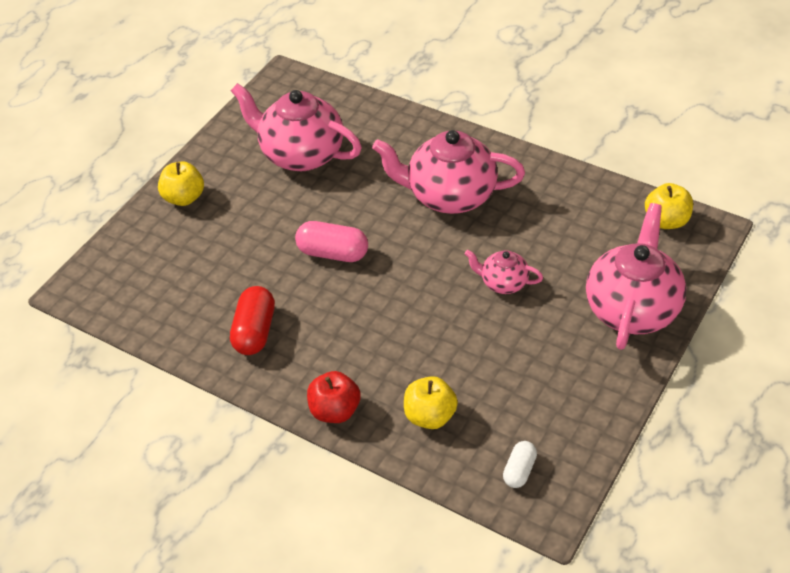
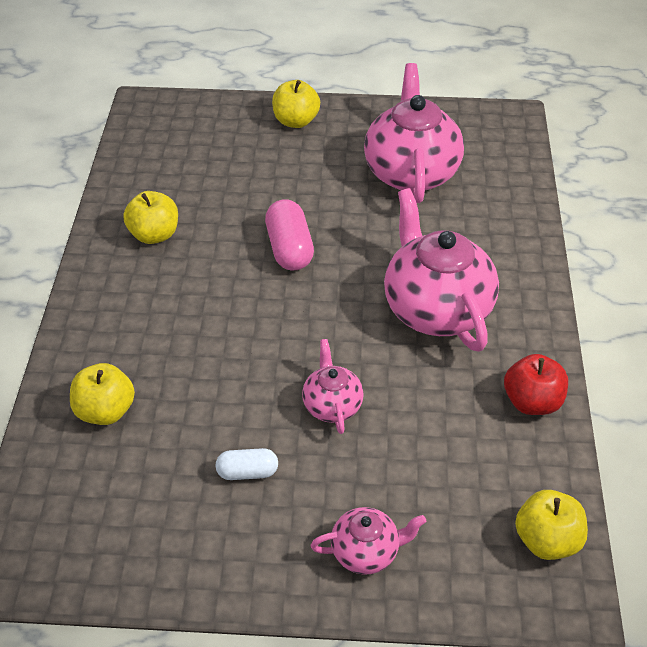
camera: 60 degrees right, 0 degrees up
red capsule [230,286,275,355] -> yellow apple [123,191,178,244]
red apple [307,371,361,423] -> red apple moved to [504,354,568,415]
white capsule [503,441,537,488] -> white capsule moved to [216,448,278,480]
pink teapot [586,203,686,350] -> pink teapot [310,507,426,575], size x0.50

